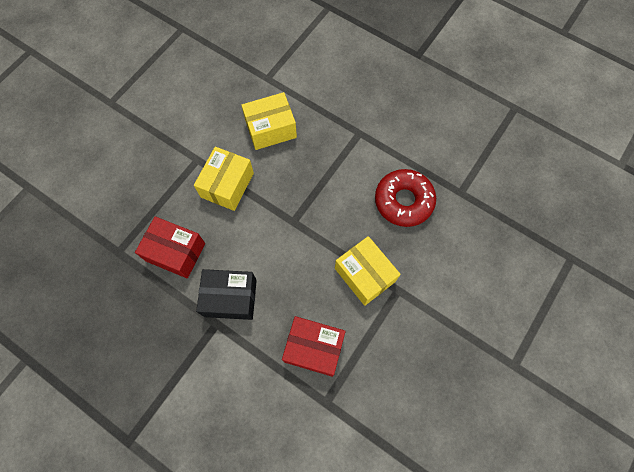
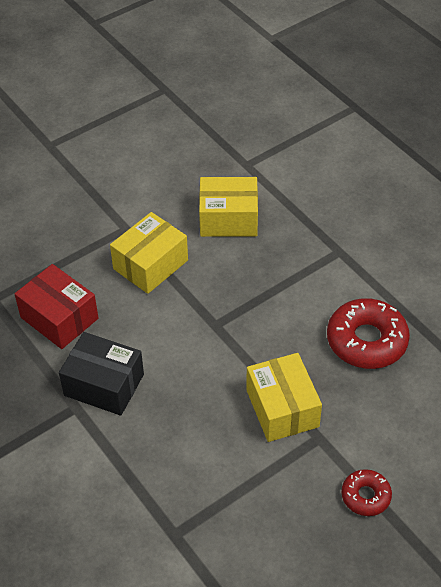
camera: 20 degrees right, 20 degrees down
red box [282,316,346,377] -> none
none -> red donut [342,469,392,516]

